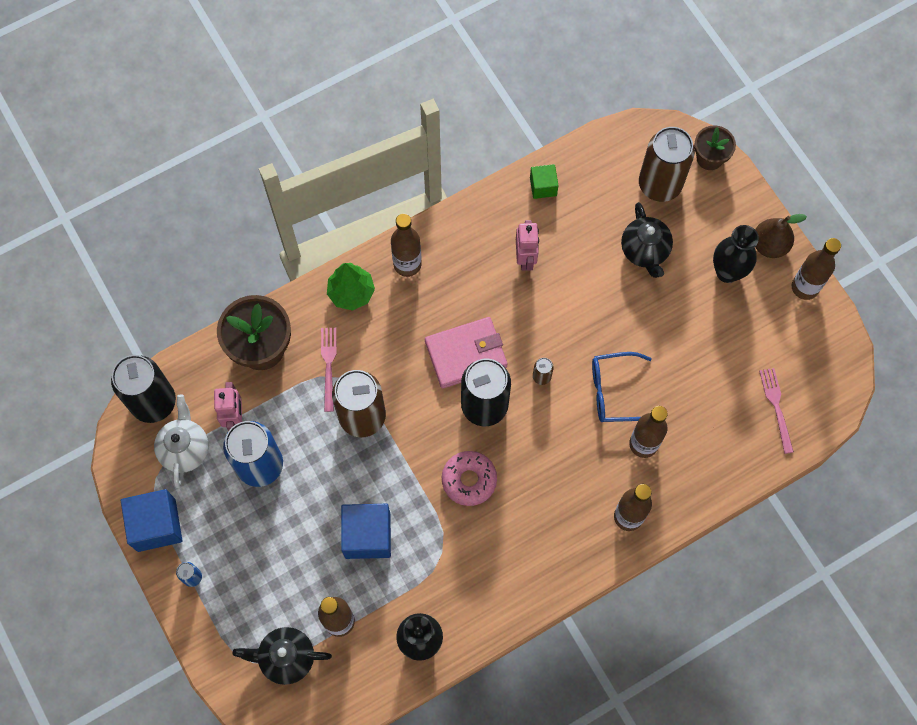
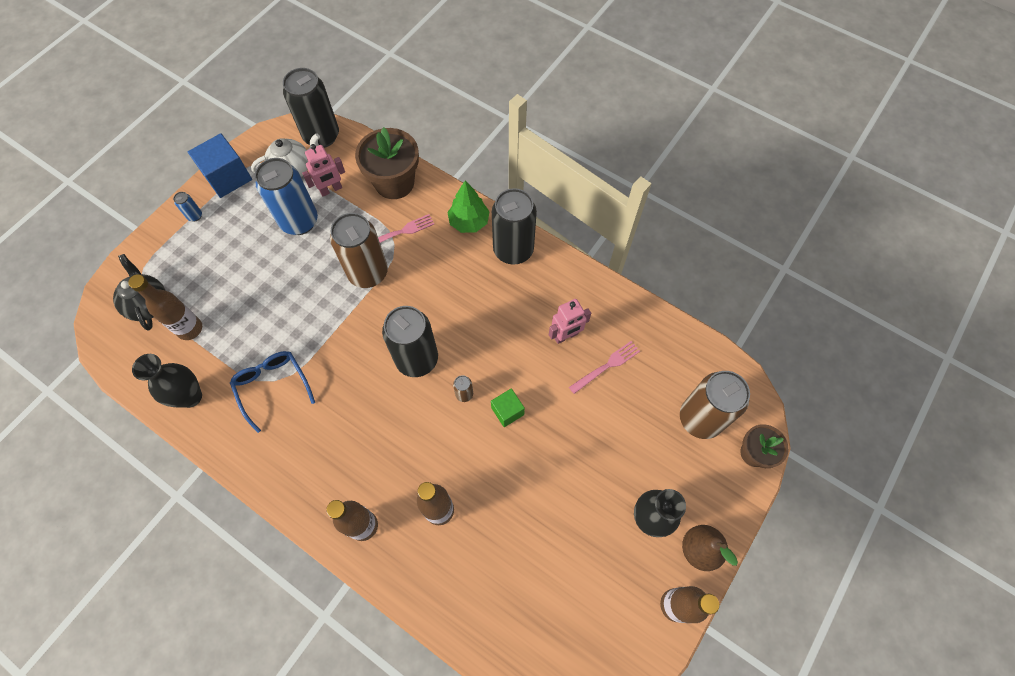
camera: 65 degrees right, 5 degrees down
blue cube [341,504,391,559] -> none
brown bottle [391,214,422,277] -> black can [492,188,537,265]
pink wallet [425,317,507,388] -> none
pink donut [442,451,497,506] -> none
green cube [530,164,559,199] -> green cube moved to [491,388,525,427]
blue glasses [592,352,652,422] -> blue glasses moved to [230,351,315,433]
black teapot [621,202,673,278] -> none
pink fork [759,368,794,454] -> pink fork moved to [569,341,640,394]

